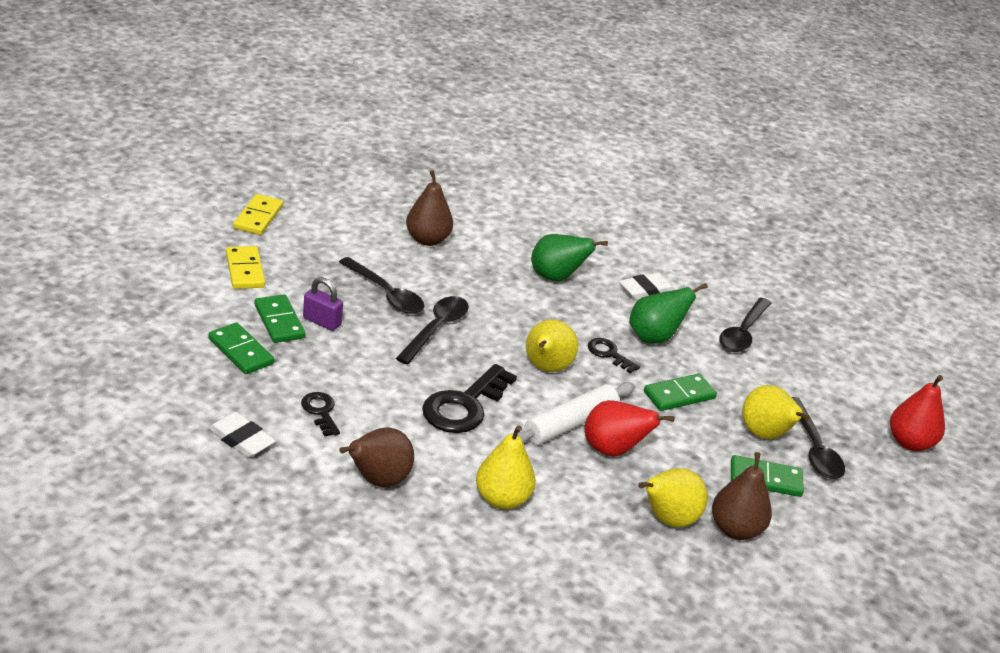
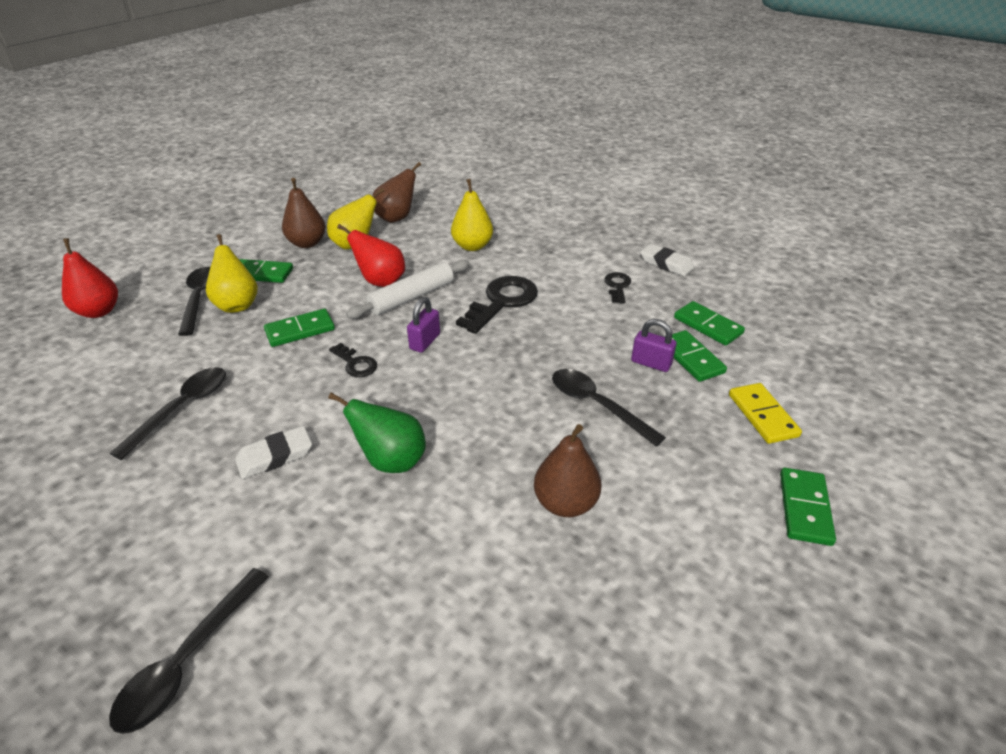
camera: 175 degrees left, 5 degrees up
yellow domino [233,194,283,235] -> green domino [780,468,836,546]
black key [301,392,340,436] -> black key turned 150 degrees counterclockwise [604,272,631,303]
brown pear [339,427,414,487] -> brown pear moved to [373,162,421,223]
black spoon [396,296,469,365] -> black spoon moved to [109,568,269,734]
yellow pear [526,319,578,372] -> purple padlock [407,297,440,353]
green pear [629,283,708,344] -> none

